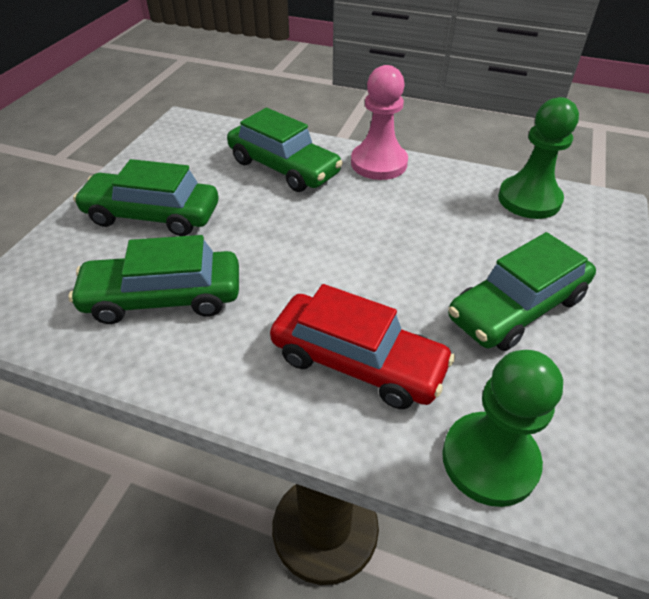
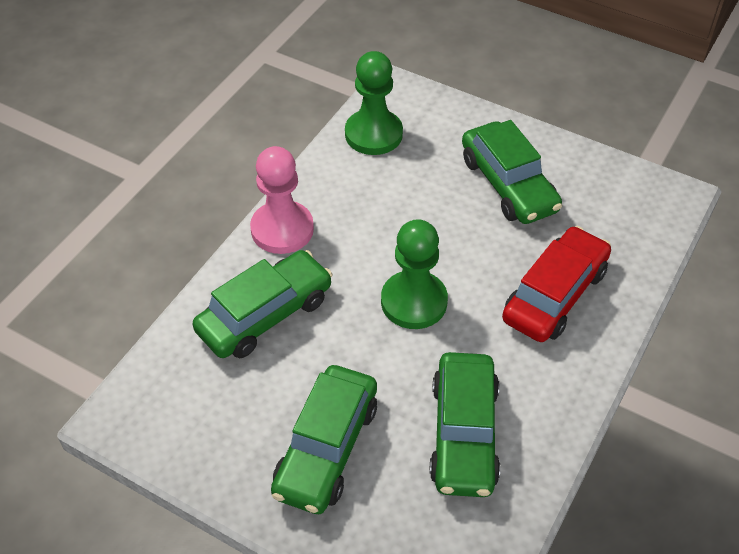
camera: 80 degrees left, 5 degrees up
green pawn [442,350,563,507] -> green pawn moved to [381,219,448,329]

